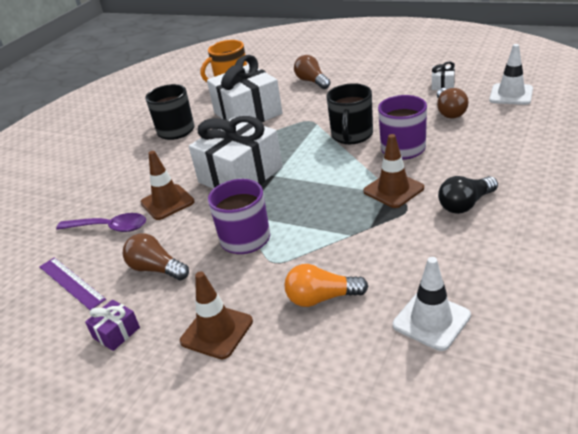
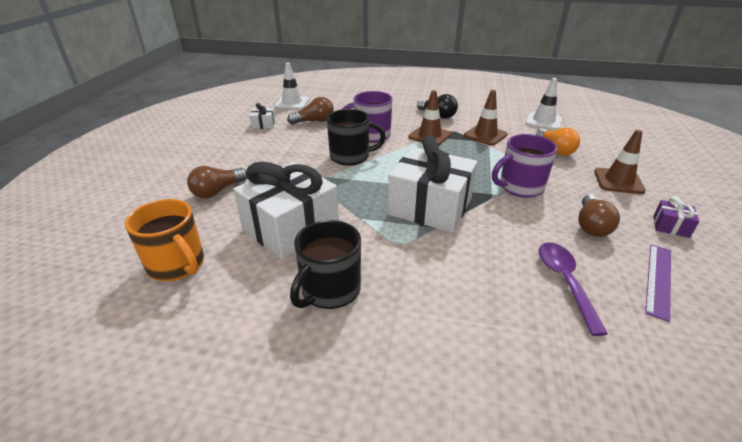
camera: 110 degrees left, 0 degrees up
brown traffic cone [141,151,195,220] -> brown traffic cone moved to [464,90,508,146]

